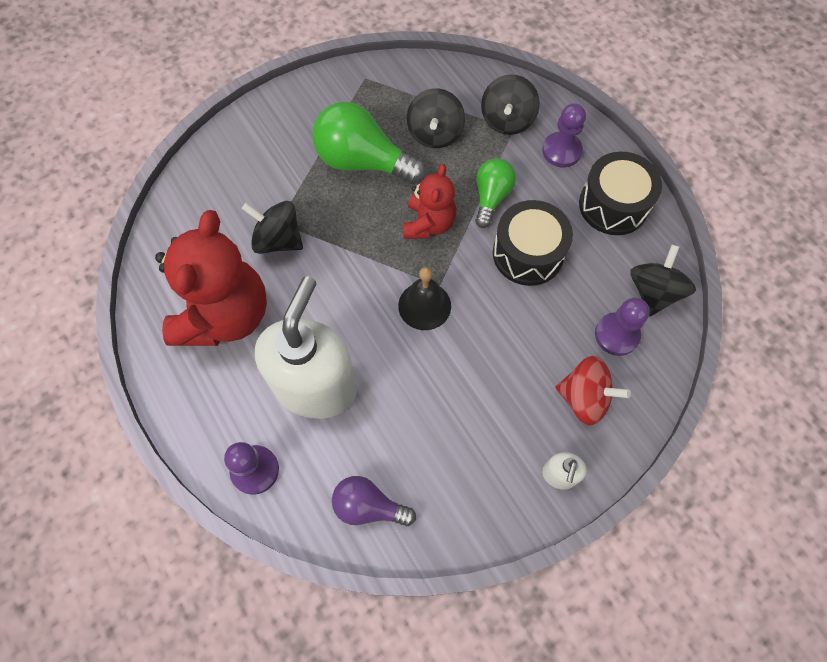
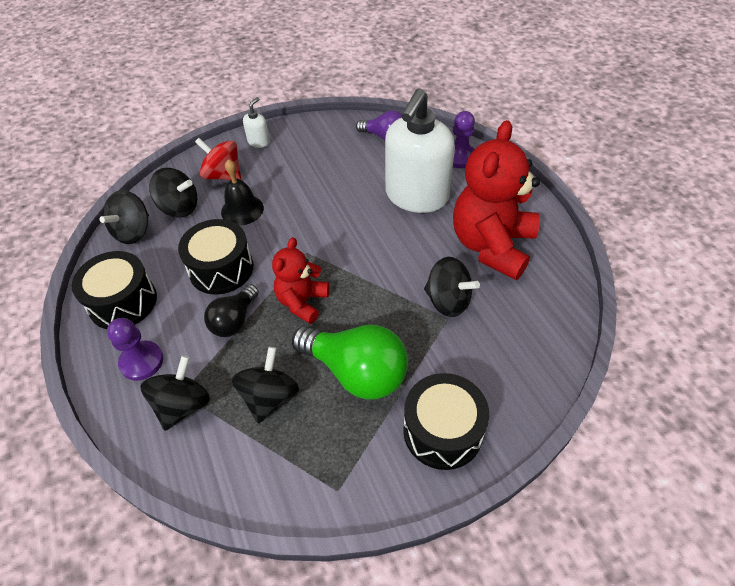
camera: 170 degrees left, 15 degrees down
black bell [398,267,451,330] -> black bell moved to [221,159,264,226]
green light bulb [475,158,516,228] -> black light bulb [204,284,259,337]
purple pawn [595,298,650,356] -> black spinning top [149,168,197,217]
none -> black drum [403,373,489,470]

